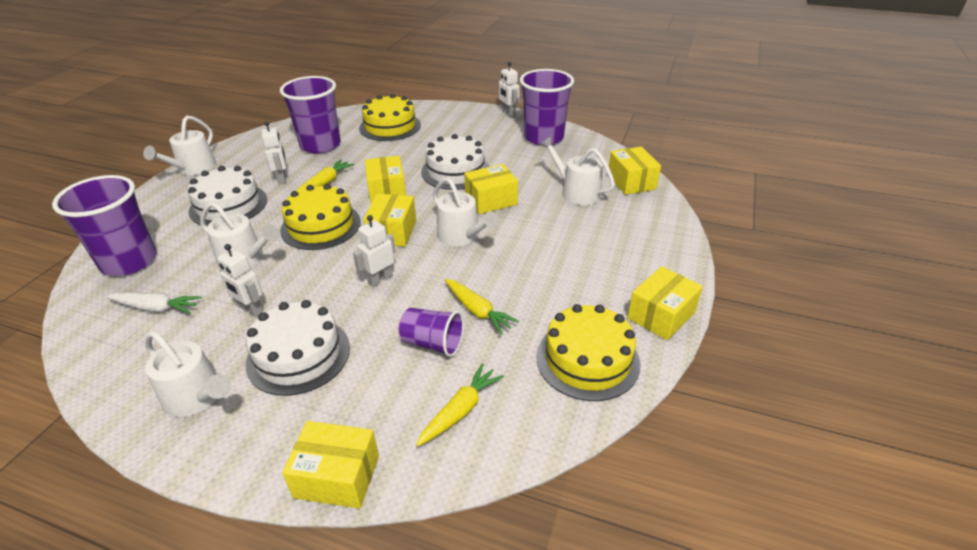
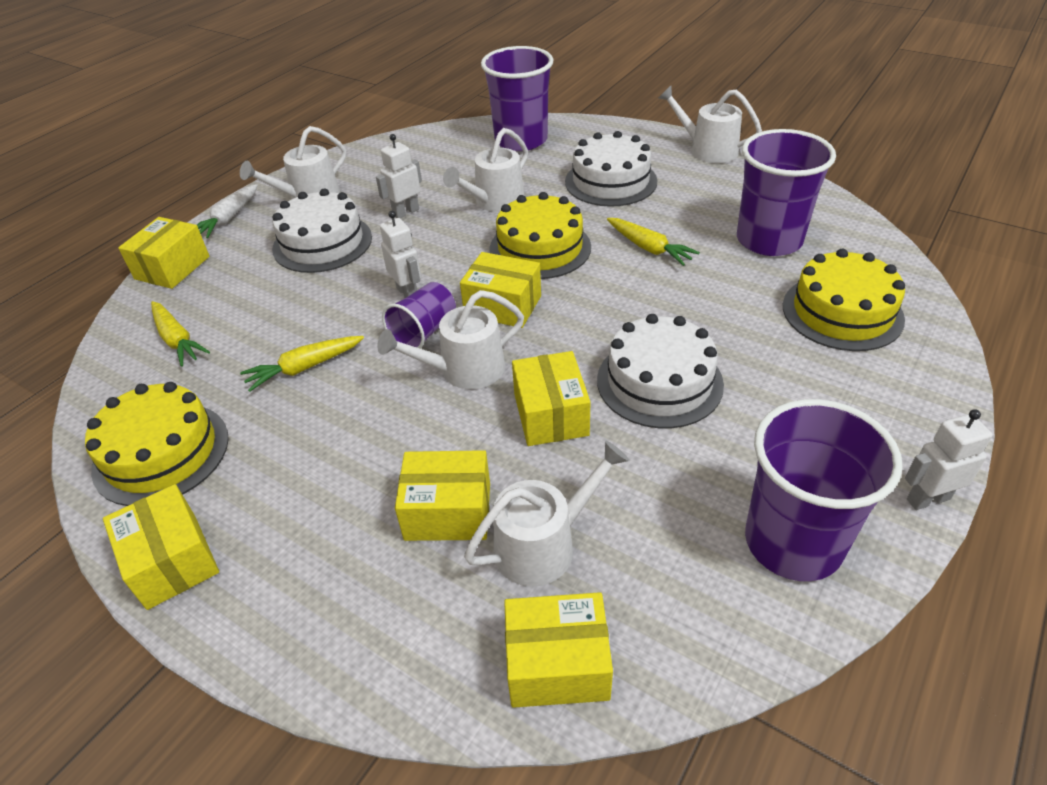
camera: 105 degrees right, 5 degrees up
white carrot [106,293,202,314] -> white carrot moved to [197,184,258,238]
white robot [262,121,286,184] -> none
yellow box [365,156,406,204] -> yellow box moved to [395,450,490,541]
purple cup [399,308,464,357] -> purple cup moved to [382,282,456,349]

